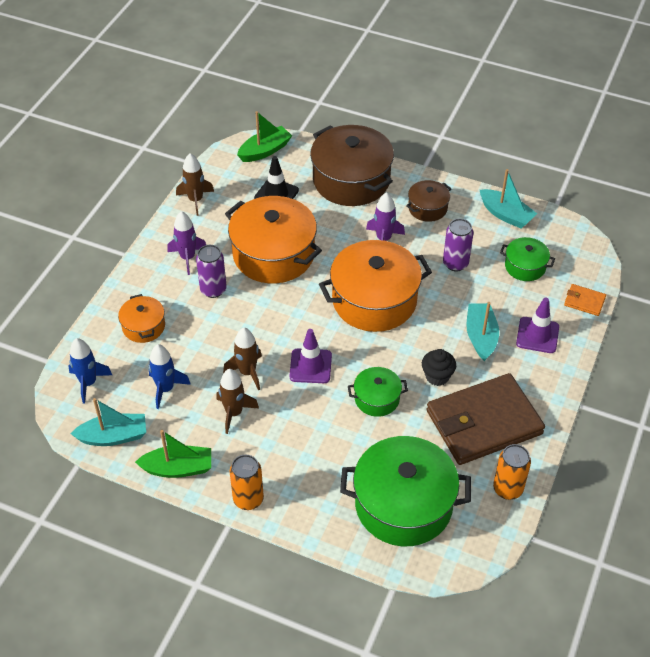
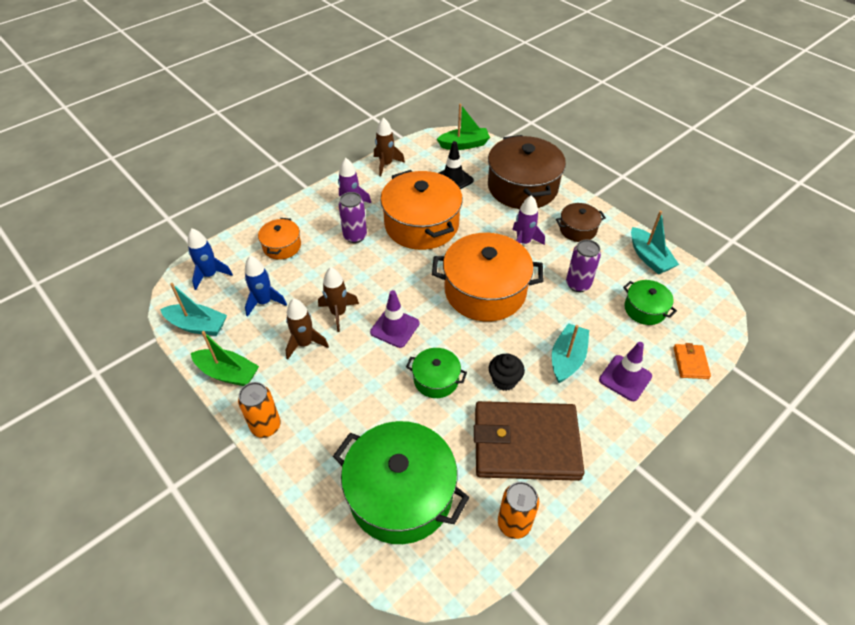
camera: 25 degrees right, 0 degrees up
orange wallet [564,284,606,316] -> orange wallet turned 45 degrees clockwise [673,343,711,379]

